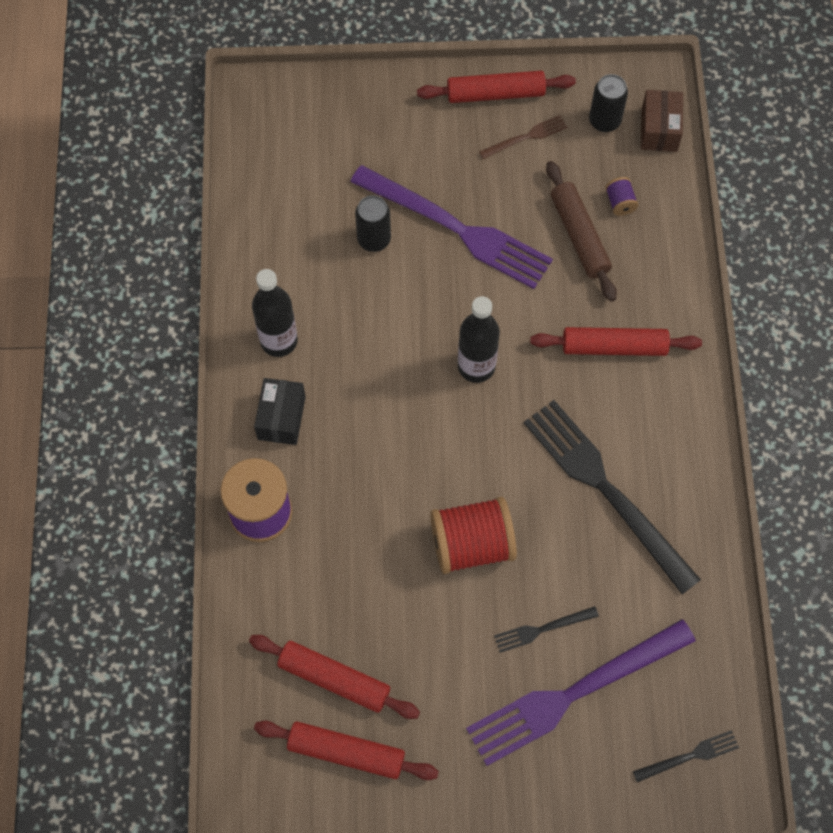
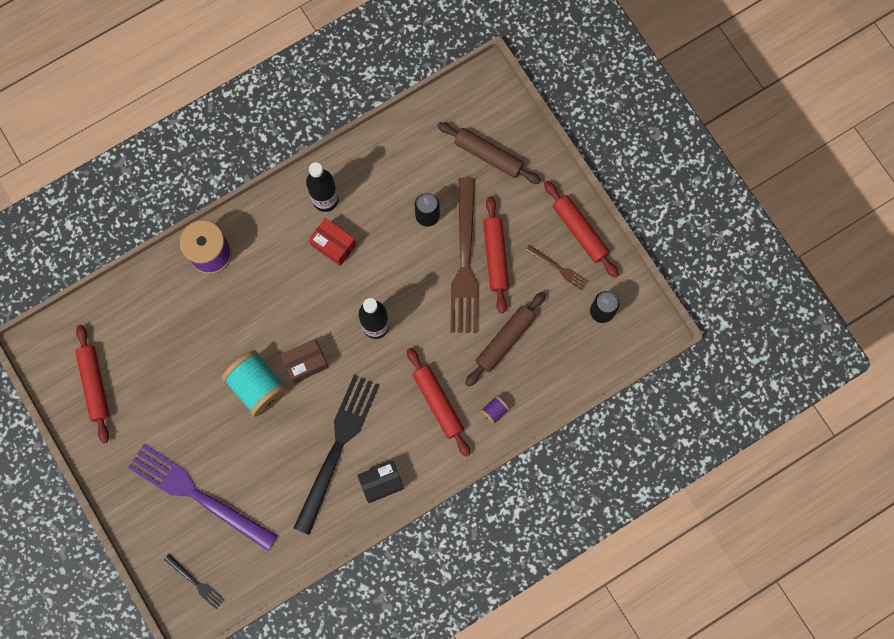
camera: 60 degrees right, 10 degrees up
red rolling pin [249,635,420,719] -> red rolling pin moved to [483,196,509,313]
black box [254,378,306,445] -> black box moved to [357,461,404,503]
purple fork [350,165,553,289] -> brown fork [450,177,479,333]
red spool [430,497,517,574] -> turquoise spool [222,350,288,417]
black fork [494,606,599,653] -> none
purple spool [605,177,638,216] -> purple spool moved to [480,396,509,425]
brown box [641,90,683,152] -> brown box moved to [281,339,329,383]
none -> red box [309,218,356,266]
none -> brown rolling pin [437,122,541,184]

